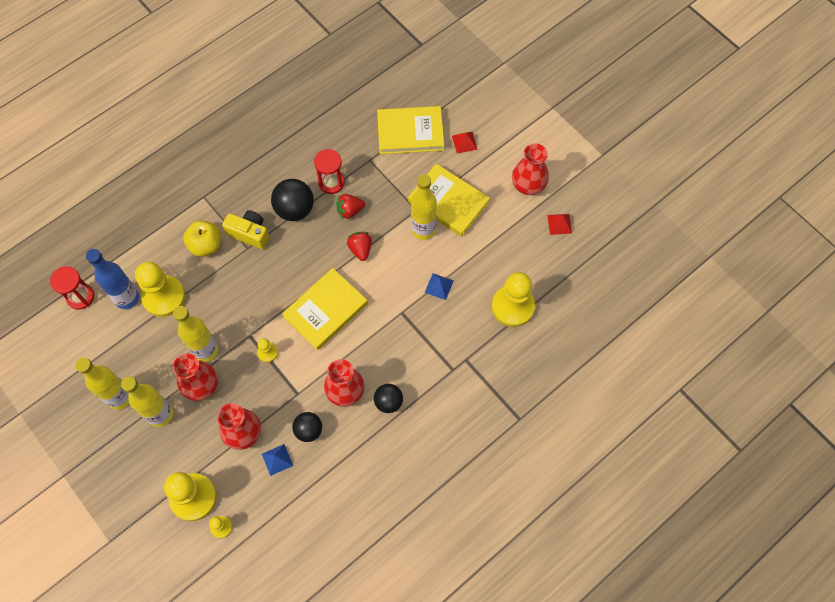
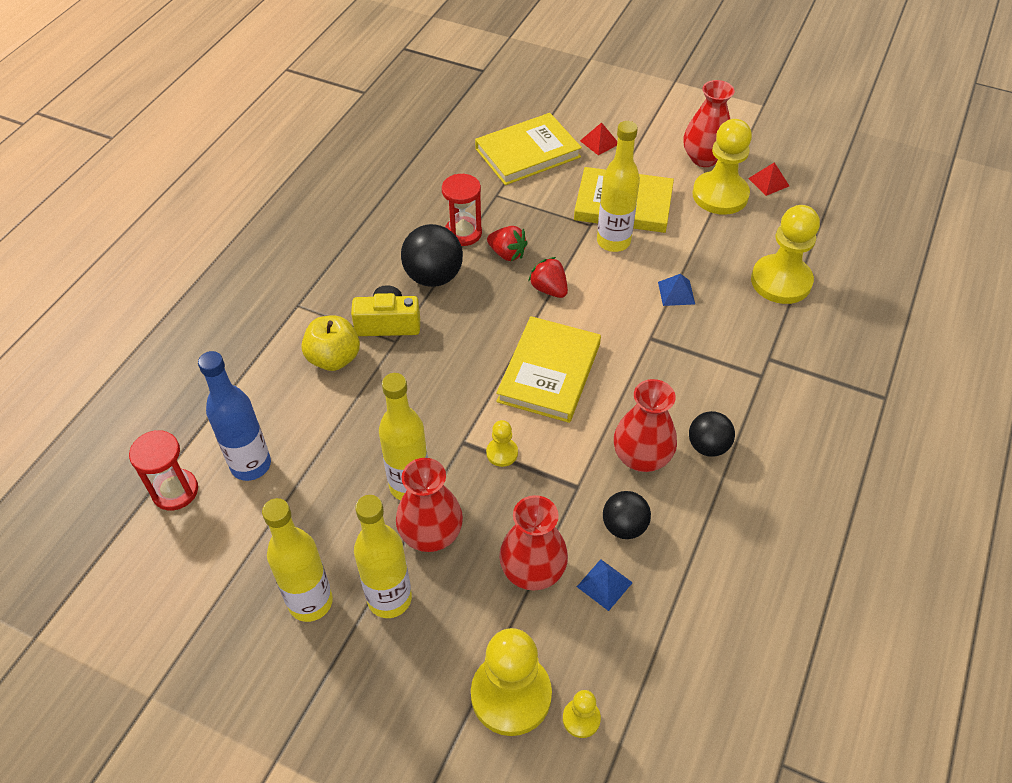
camera: 25 degrees left, 15 degrees down
yellow pawn [135,262,185,317] -> yellow pawn moved to [692,119,752,215]
red strawberry [336,194,365,220] -> red strawberry turned 105 degrees counterclockwise [487,226,528,261]

